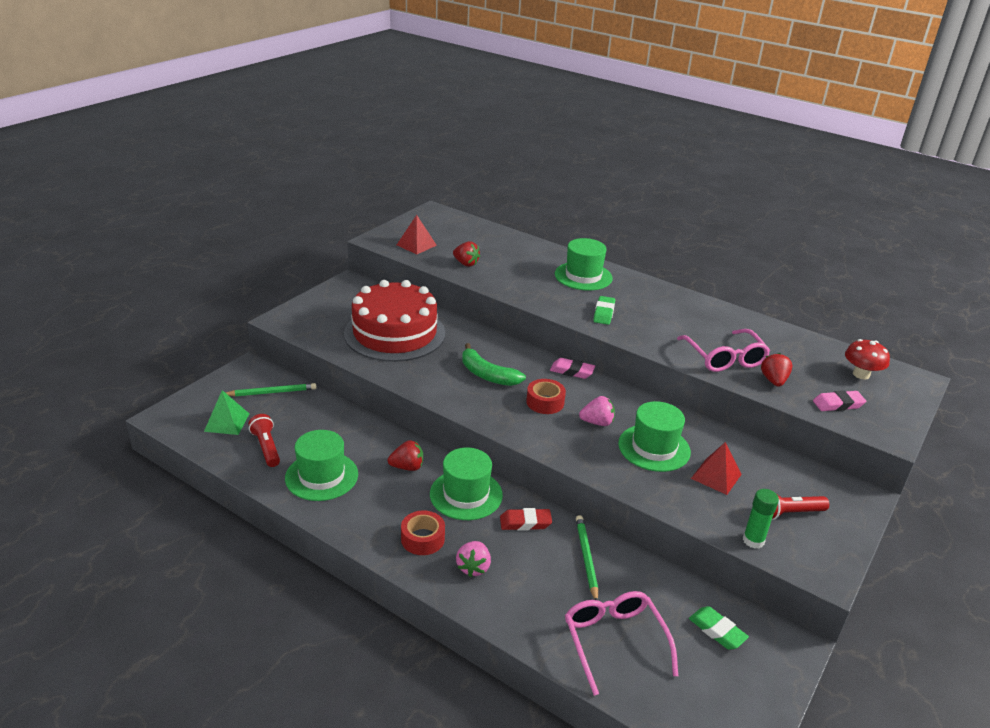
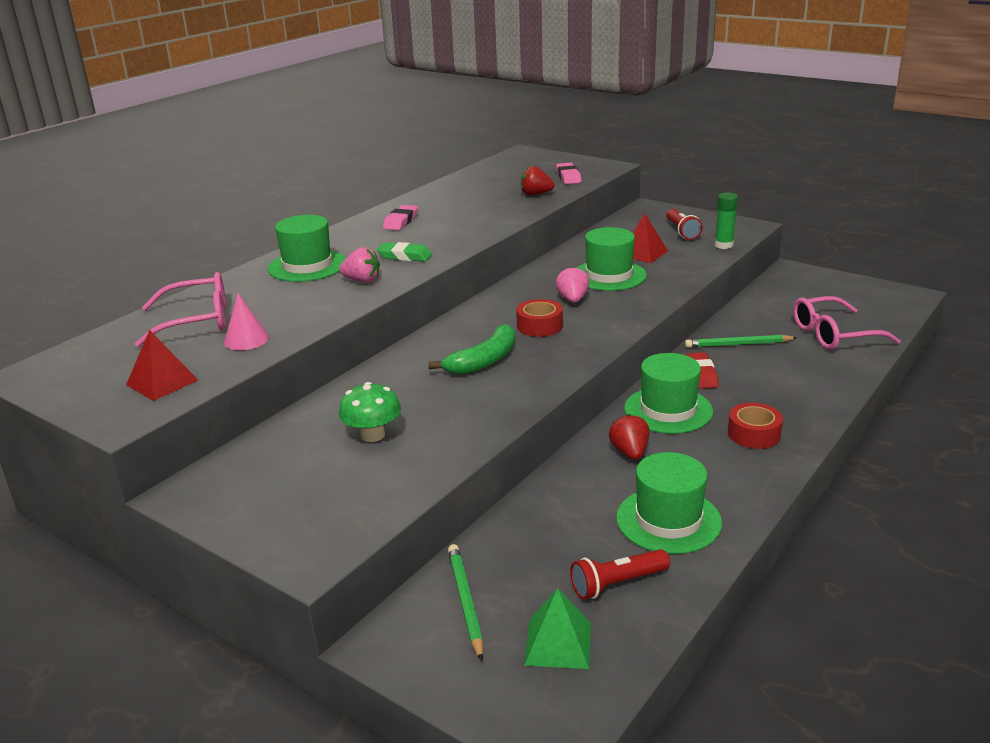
camera: 85 degrees left, 5 degrees down
red cake [344,280,445,362] -> green mushroom [339,382,401,442]
red strawberry [453,241,480,267] -> pink cone [224,293,269,350]
pink strawberry [456,541,491,577] -> pink strawberry moved to [339,247,380,283]
pink eraser [550,358,595,379] -> pink eraser moved to [383,205,418,230]
pink glasses [677,329,770,372] -> pink glasses moved to [135,272,226,347]
green eraser [689,606,749,650] -> none
red mushroom [845,339,890,380] -> none

